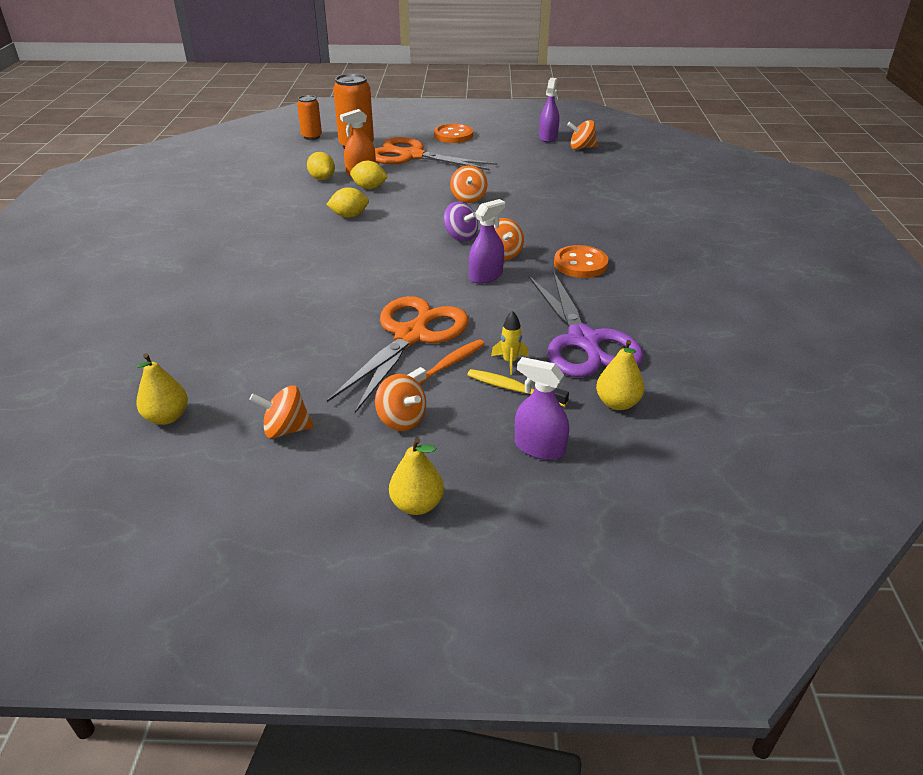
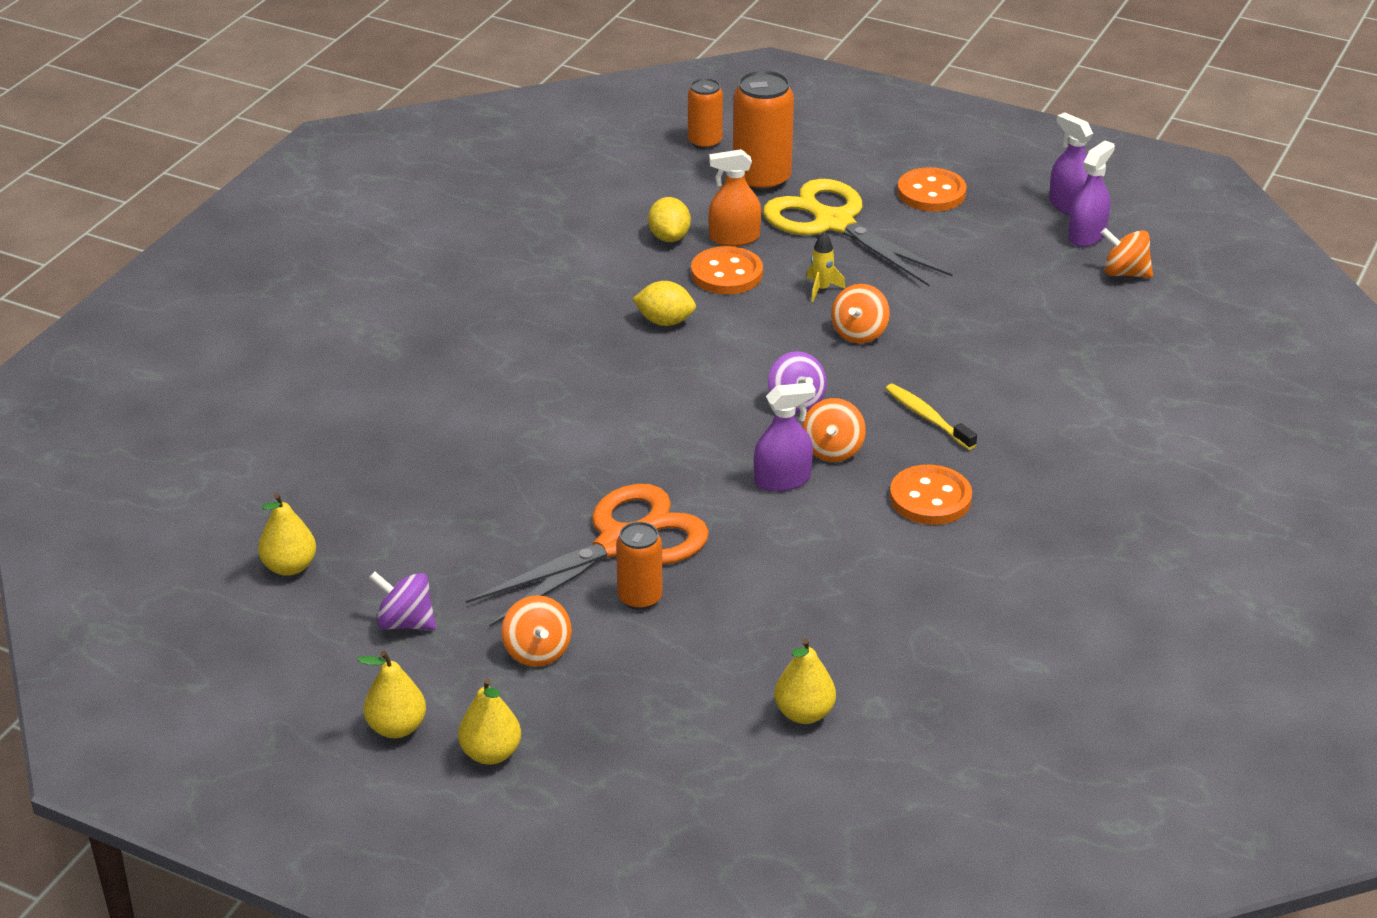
camera: 25 degrees right, 0 degrees up
orange spinning top [249,385,314,438] -> purple spinning top [369,571,436,630]
yellow lemon [350,161,388,189] -> orange button [691,246,763,294]
orange scissors [375,137,497,171] -> yellow scissors [763,179,953,286]
orange toothbrush [408,339,485,385] -> orange can [616,522,663,610]
yellow toothbrush [467,369,569,407] -> yellow toothbrush moved to [885,384,977,450]
yellow rocket [491,311,528,375] -> yellow rocket moved to [806,232,845,302]
purple spray bottle [515,357,569,460] -> purple spray bottle moved to [1049,112,1093,215]
purple scissors [529,271,644,377] -> none
none -> yellow pear [357,651,426,738]

